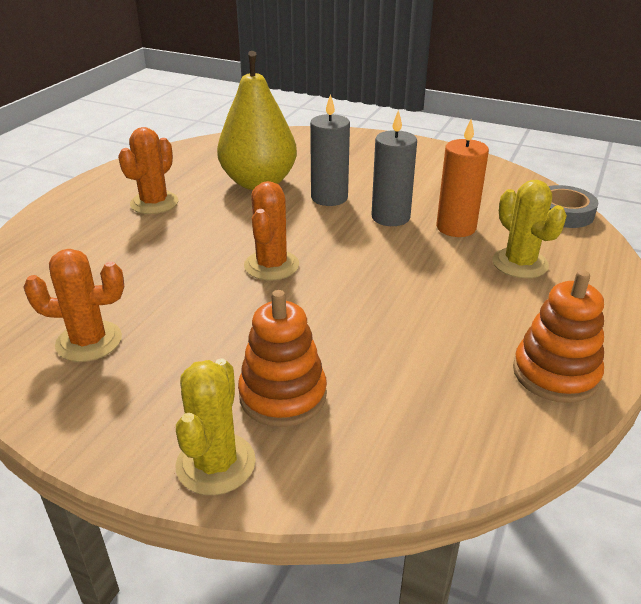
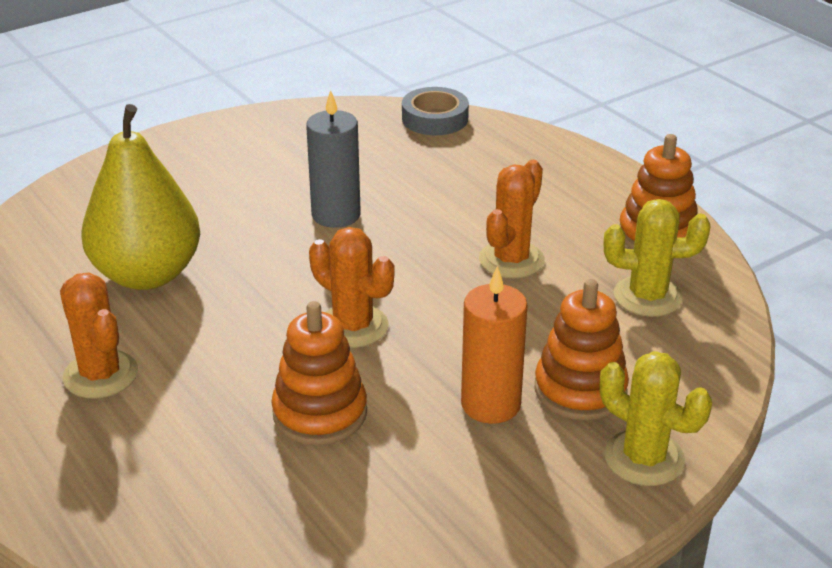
camera: 60 degrees left, 0 degrees up
orange cactus [23,249,124,362] -> orange cactus moved to [479,160,545,278]
grey candle [310,94,350,206] -> none
orange candle [436,119,489,237] -> orange candle moved to [461,266,528,424]
yellow cactus [492,180,567,278] -> yellow cactus moved to [604,199,711,317]
none -> orange stacking toy [271,301,367,445]

